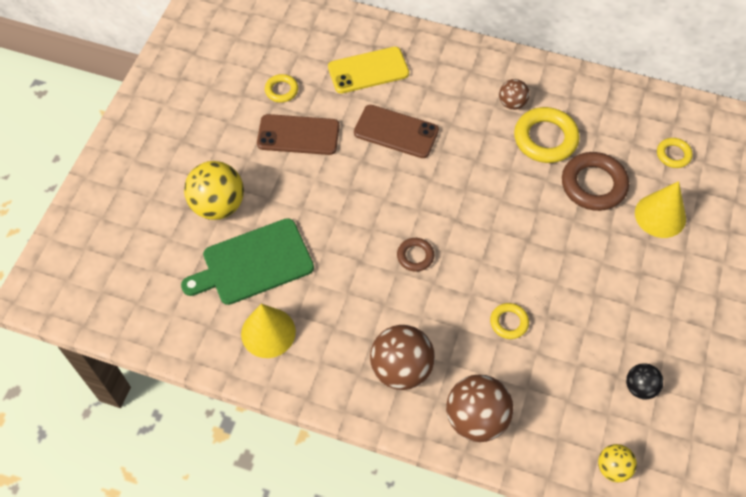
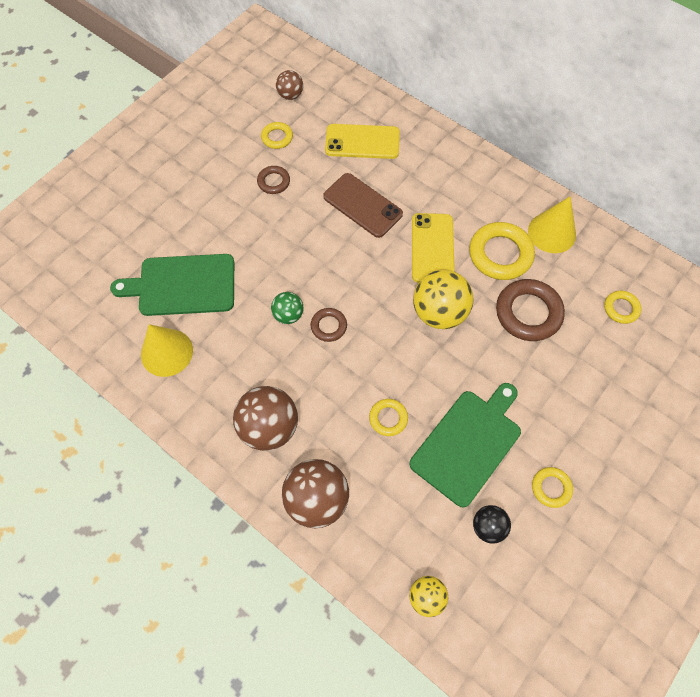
camera: 20 degrees right, 5 degrees up
yellow ball [184,161,244,220] -> yellow ball moved to [413,270,474,329]
brown phone [257,114,340,155] -> brown ring [257,166,290,194]
brown ball [499,79,530,110] -> brown ball moved to [276,70,303,100]
yellow cone [635,181,686,238] -> yellow cone moved to [528,196,576,253]
none -> green ball [271,292,304,324]
none -> green cutting board [410,383,521,507]
none -> yellow phone [412,213,455,283]
none -> yellow ring [532,467,573,508]

